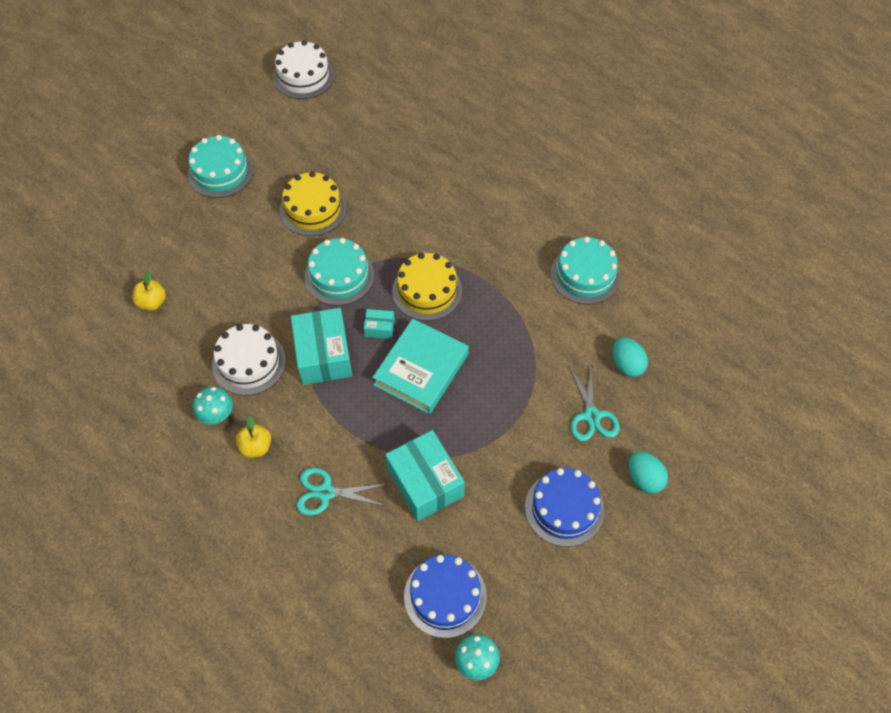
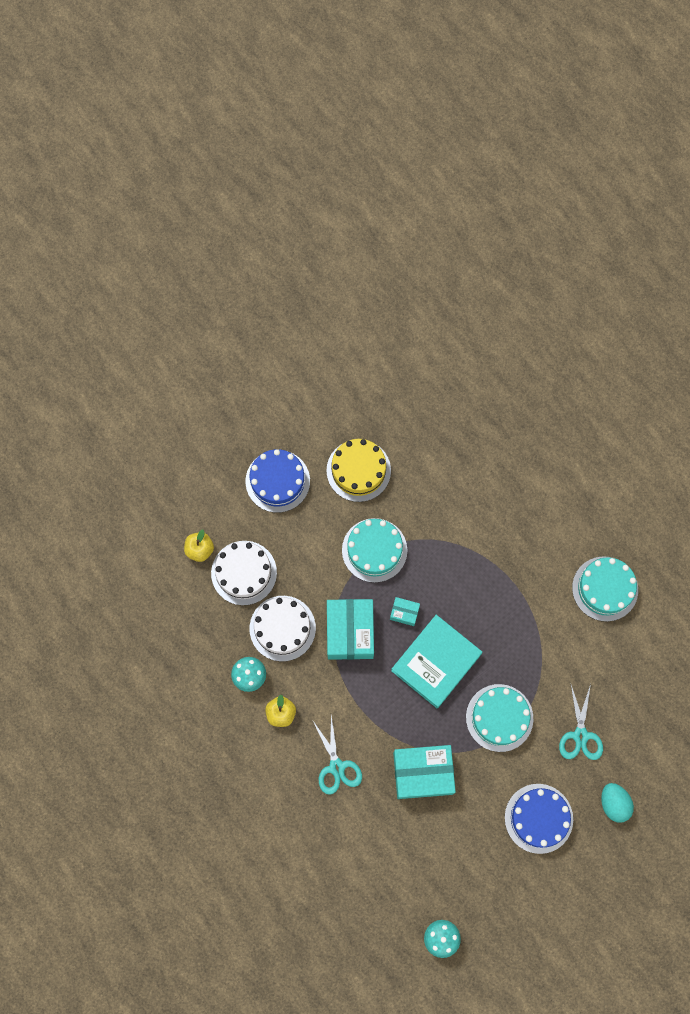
camera: 10 degrees right, 15 degrees up
turquoise cake [188,135,253,198] -> turquoise cake moved to [466,684,533,752]
white cake [273,40,334,99] -> white cake moved to [211,541,277,605]
turquoise scissors [296,467,388,515] -> turquoise scissors turned 120 degrees counterclockwise [313,715,362,795]
turquoise box [385,430,465,521] -> turquoise box turned 75 degrees counterclockwise [393,745,456,799]
yellow cake [392,253,462,321] -> none
blue cake [404,554,487,638] -> blue cake moved to [245,449,310,513]
turquoise egg [613,337,648,377] -> none

